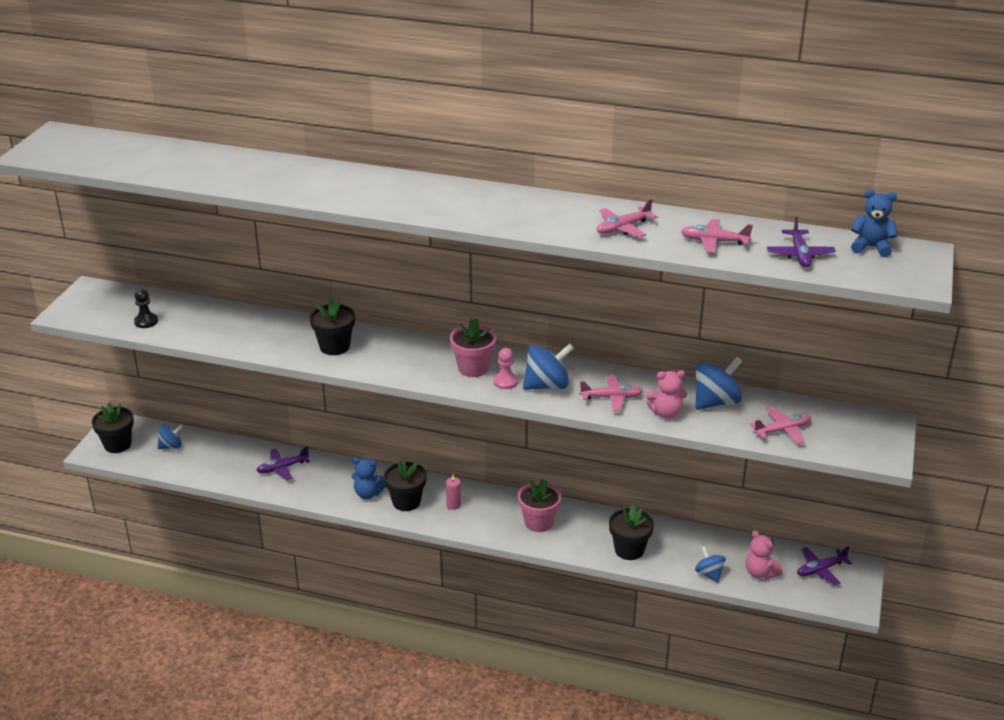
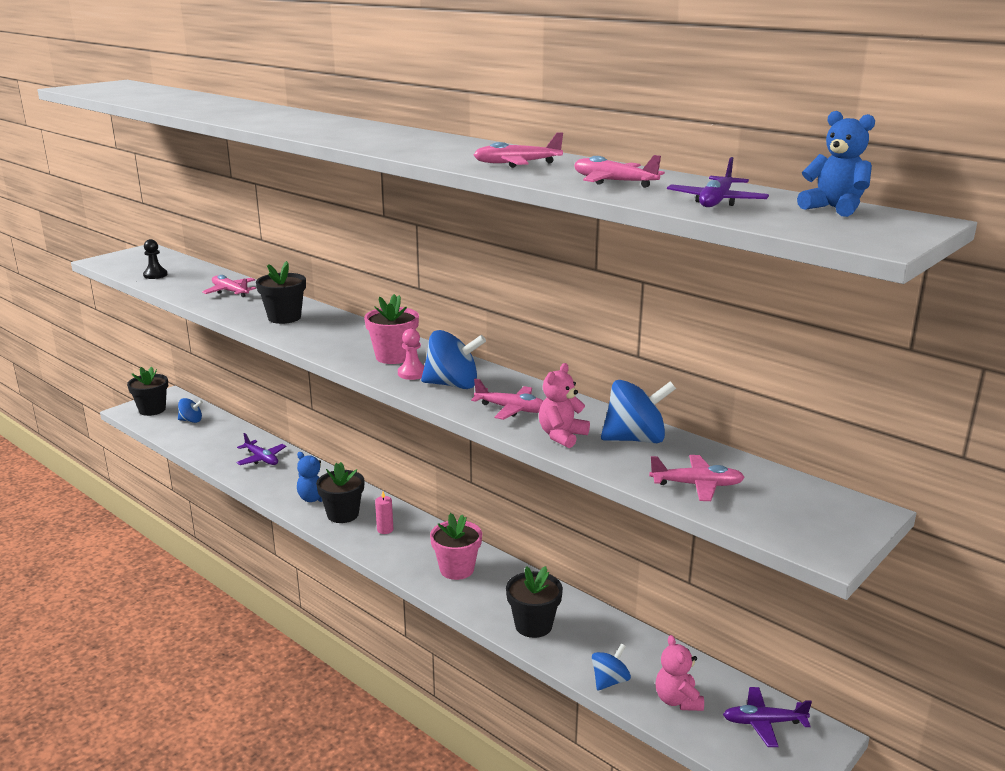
camera: 25 degrees right, 10 degrees down
purple plane [256,446,310,481] -> purple plane turned 135 degrees counterclockwise [236,433,286,465]
pink teddy bear [646,370,687,419] -> pink teddy bear turned 105 degrees clockwise [539,363,590,448]
blue spinning top [695,546,726,583] -> blue spinning top turned 45 degrees clockwise [592,644,631,691]
none -> pink plane [202,275,256,297]

